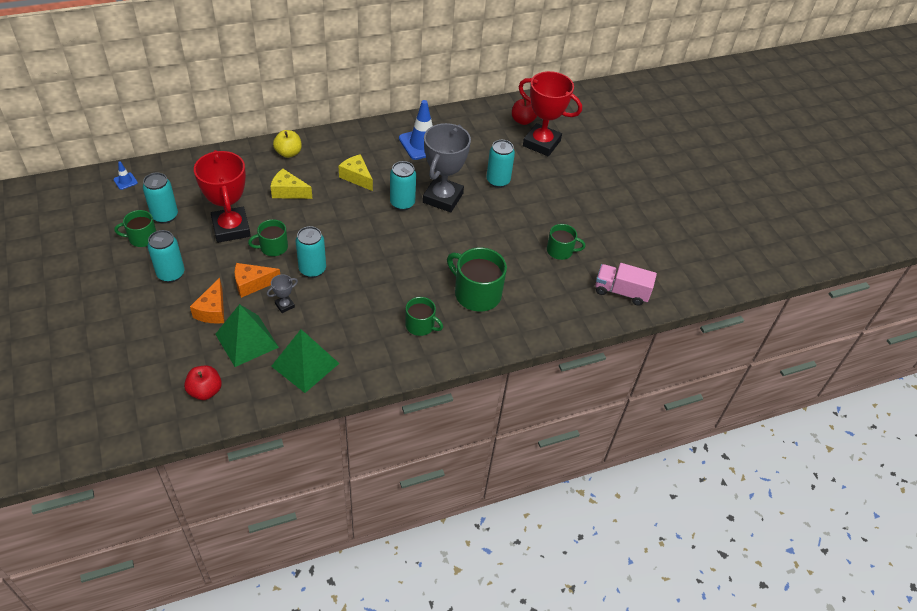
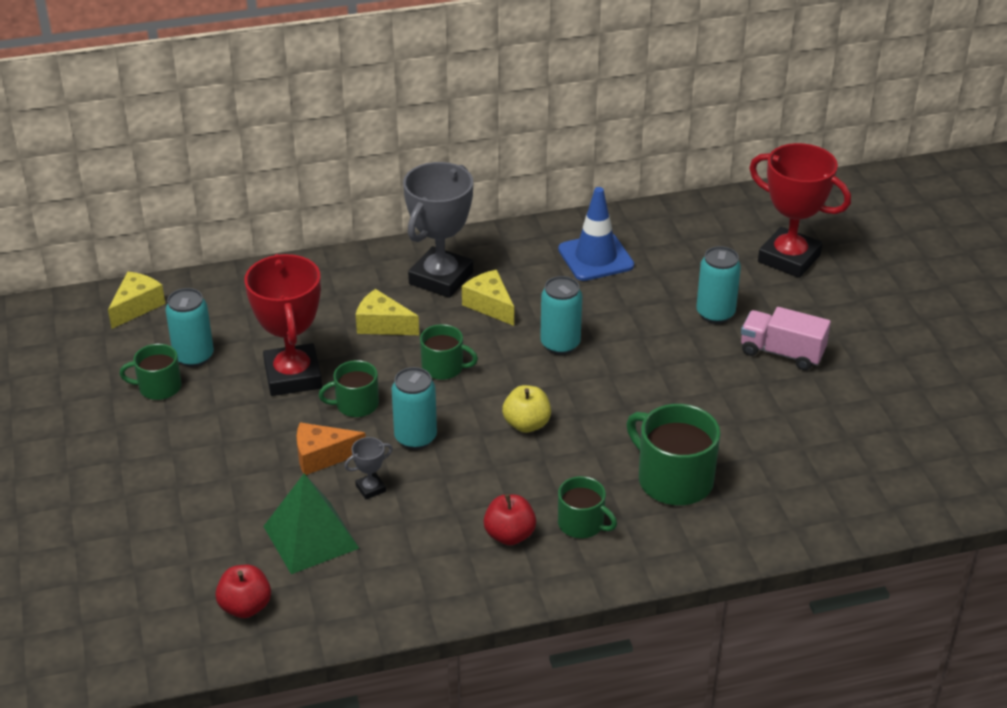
camera: 10 degrees right, 10 degrees down
blue traffic cone [114,161,138,190] -> yellow cheese [108,272,165,329]
turquoise can [147,230,185,282] -> none
orange cheese [190,277,224,324] -> none
green pyramid [271,329,339,393] -> none
yellow apple [273,130,302,158] -> yellow apple moved to [502,385,551,433]
grey trophy [423,123,471,212] -> grey trophy moved to [403,162,473,298]
red apple [512,99,537,125] -> red apple moved to [484,494,536,545]
green mug [547,224,585,260] -> green mug moved to [420,324,478,380]
pink truck [595,263,657,306] -> pink truck moved to [741,307,831,370]

